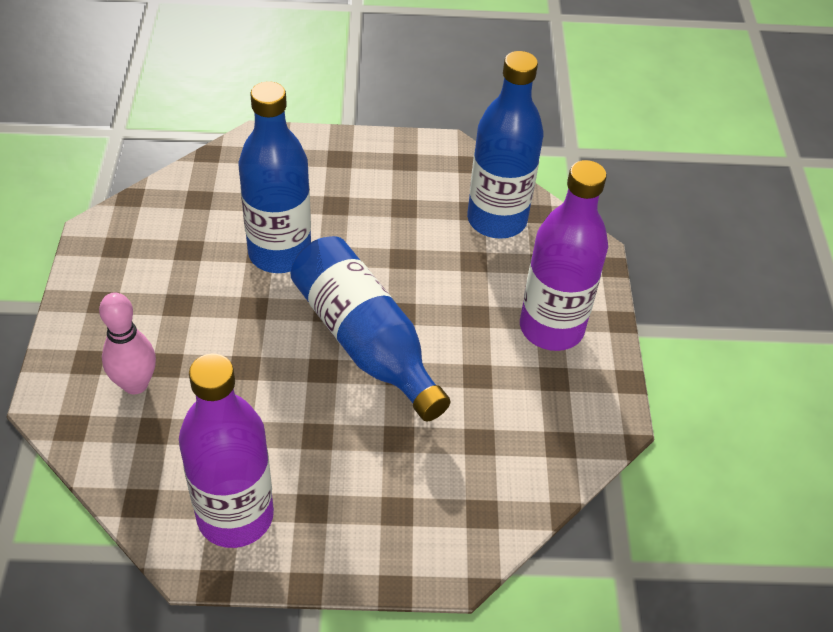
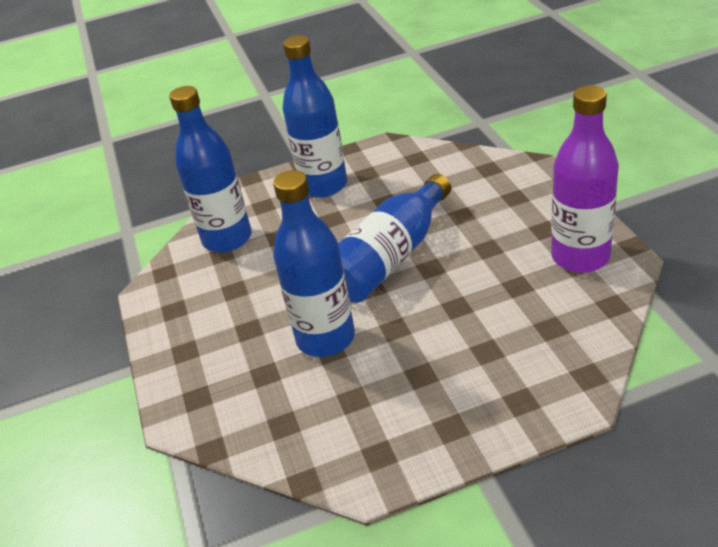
camera: 100 degrees left, 10 degrees down
pink bowling pin [99,293,156,394] -> none
purple bottle [520,160,608,351] -> blue bottle [283,35,347,198]

